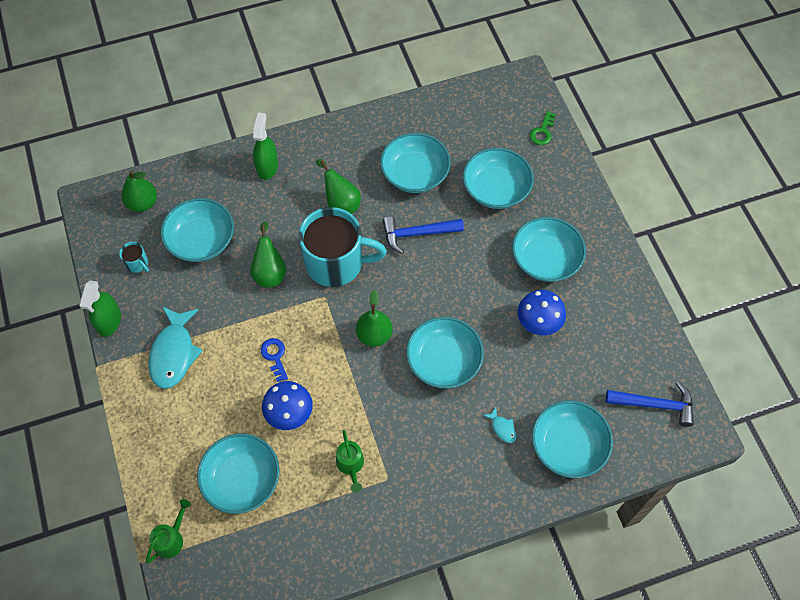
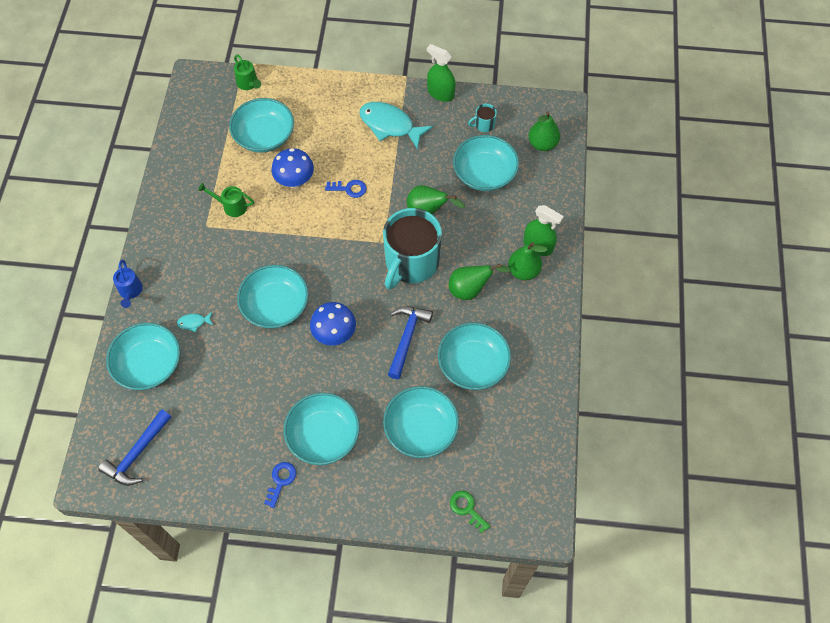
camera: 115 degrees right, 0 degrees up
green pear [356,289,393,347] -> green pear moved to [508,242,547,280]
blue mushroom [518,290,566,335] -> blue mushroom moved to [310,302,356,345]
none -> blue watering can [113,260,143,308]
none -> blue key [264,462,296,508]

